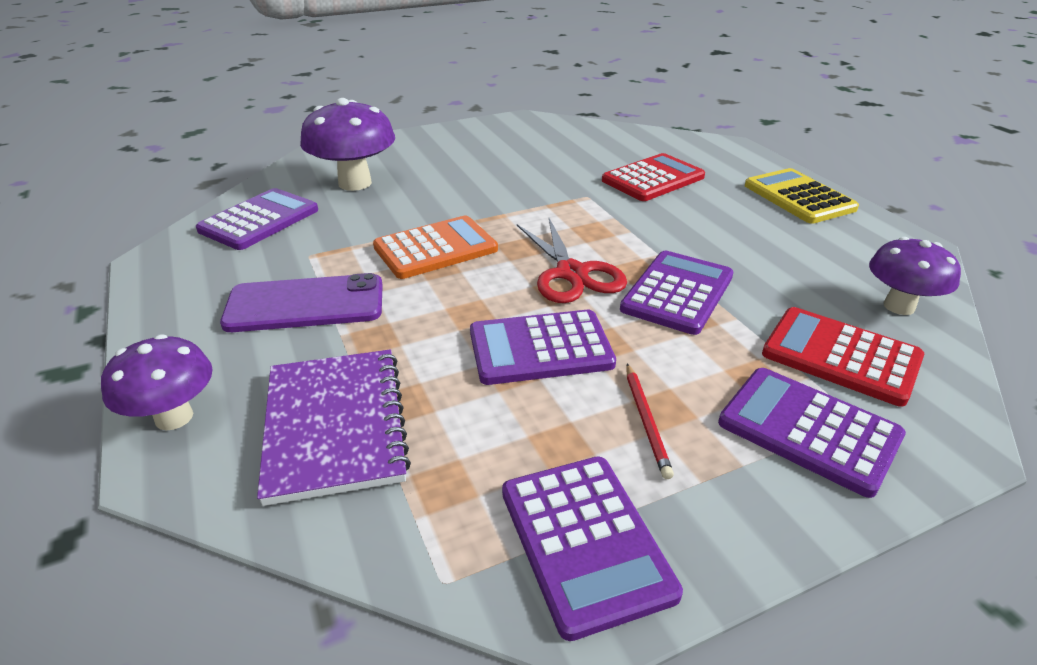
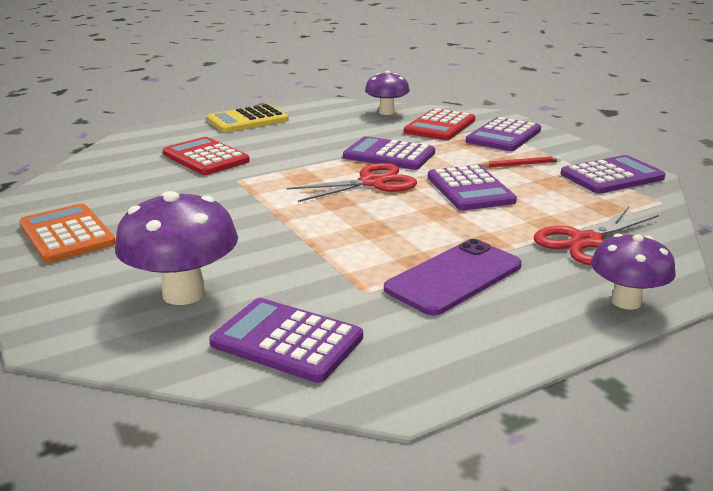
camera: 95 degrees left, 10 degrees down
purple phone [220,273,383,332] -> purple phone turned 60 degrees clockwise [384,239,522,316]
purple notebook [257,350,411,506] -> red scissors [534,207,659,265]
orange calculator [373,216,498,279] -> orange calculator moved to [19,204,116,263]

